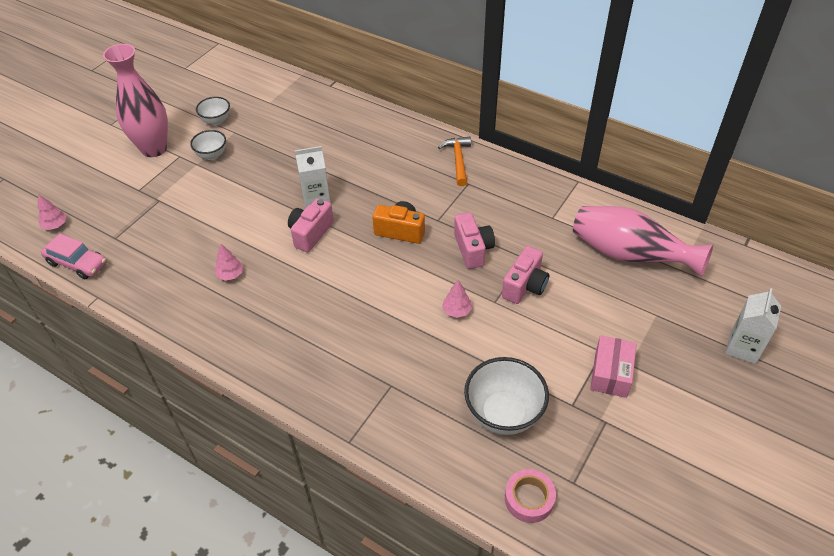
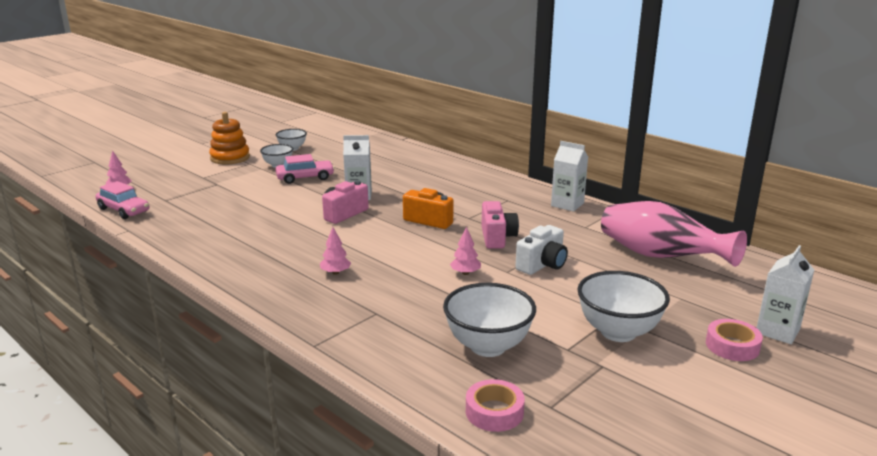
camera: 10 degrees right, 25 degrees down
pink vase [103,44,168,157] -> orange stacking toy [209,112,250,165]
pink tree [214,244,243,281] -> pink tree moved to [320,227,351,275]
orange hammer [438,136,471,186] -> none
pink camera [502,246,549,304] -> white camera [515,225,568,275]
pink box [590,336,637,398] -> white bowl [577,271,670,342]
none -> pink car [275,154,335,184]
none -> white carton [551,141,588,212]
none -> pink tape [706,319,763,361]

